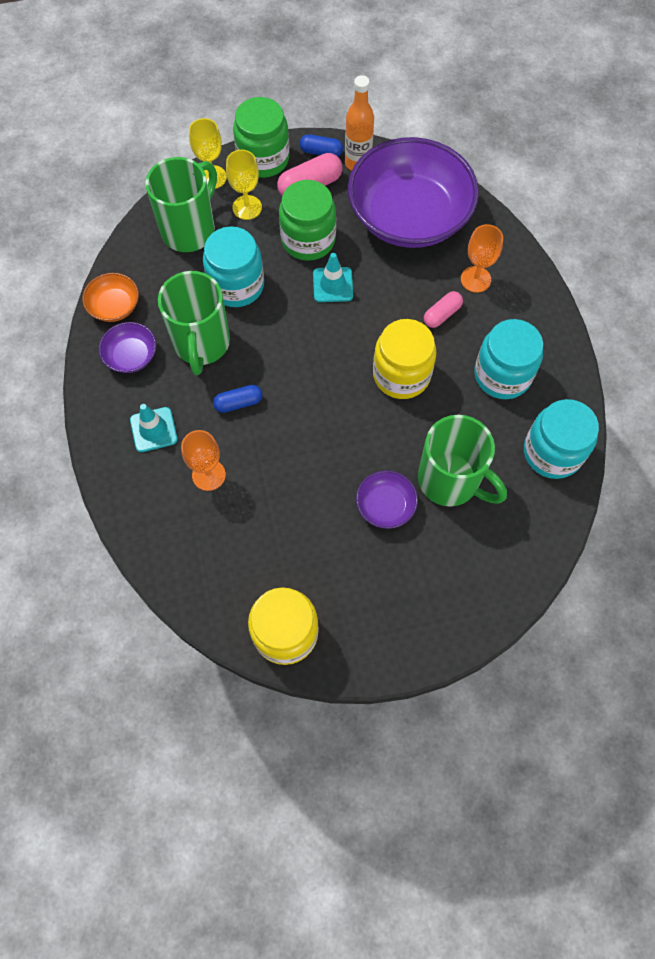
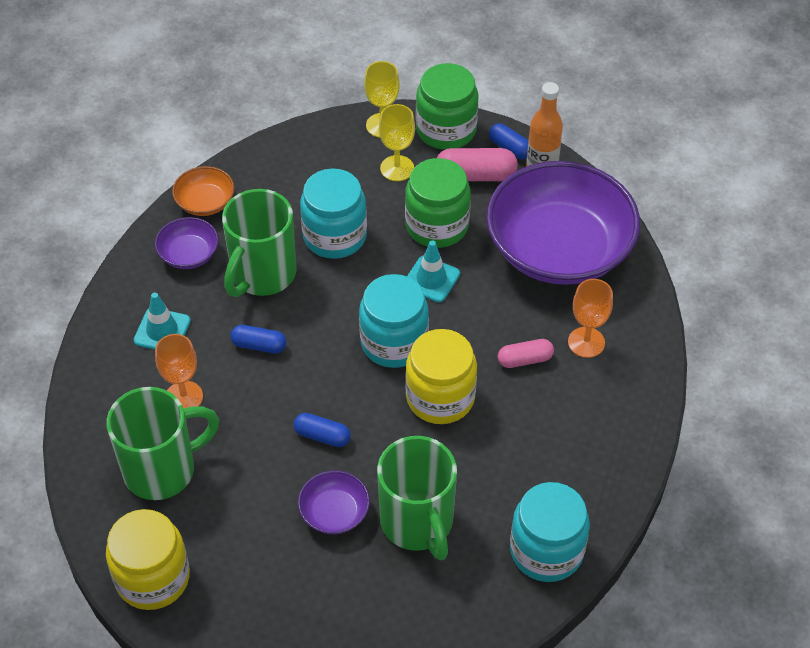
camera: 30 degrees right, 15 degrees down
green mug [145,157,217,252] -> green mug moved to [107,387,219,500]
turquoise jar [474,319,543,399] -> turquoise jar moved to [359,274,429,368]
none -> blue capsule [294,413,351,447]

